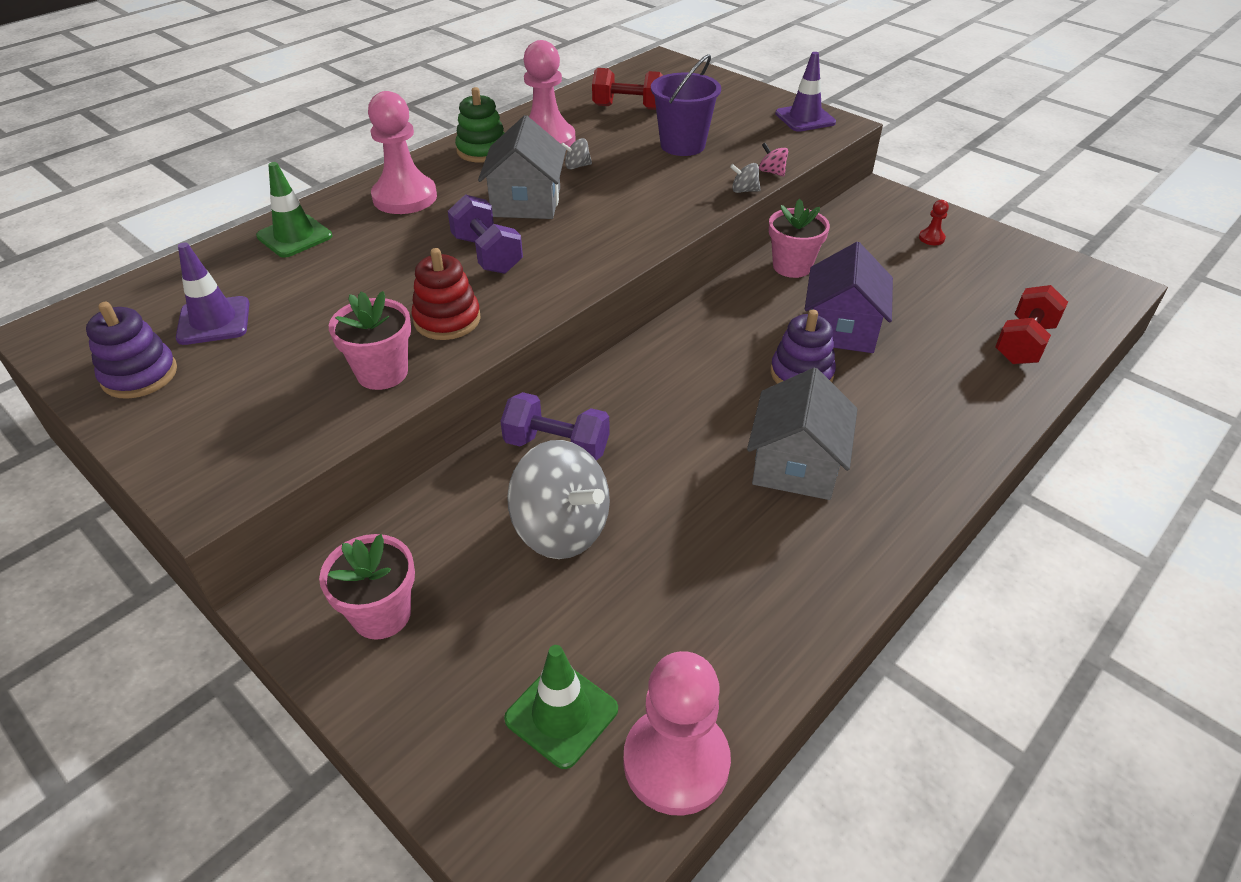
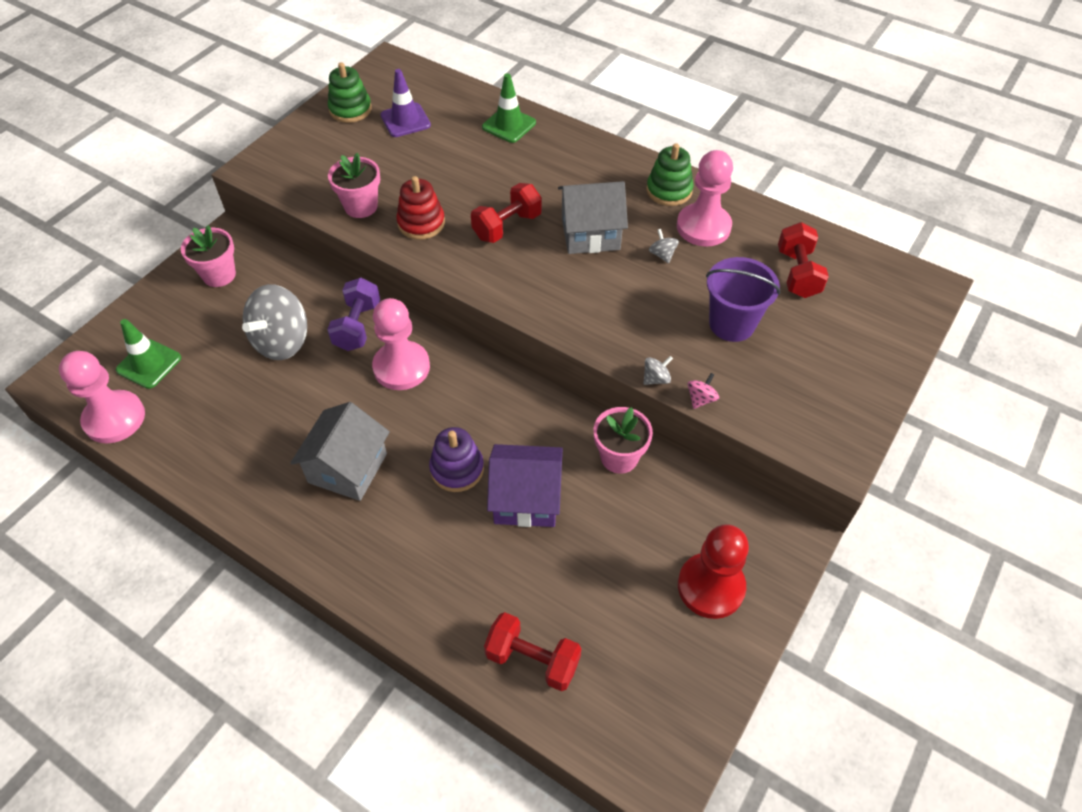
camera: 80 degrees right, 10 degrees up
purple stacking toy [86,302,177,399] -> green stacking toy [328,62,372,123]
pink pawn [368,91,437,214] -> pink pawn moved to [372,298,430,390]
purple dumbbell [448,194,523,274] -> red dumbbell [471,183,542,243]
grey spinning top [730,163,761,193] -> grey spinning top turned 60 degrees clockwise [643,356,673,385]
grey house [747,368,858,500] -> grey house turned 75 degrees counterclockwise [291,402,390,501]
purple traffic cone [775,52,836,132] -> none
red pawn [919,200,949,245] -> red pawn [678,524,749,619], size x2.37

